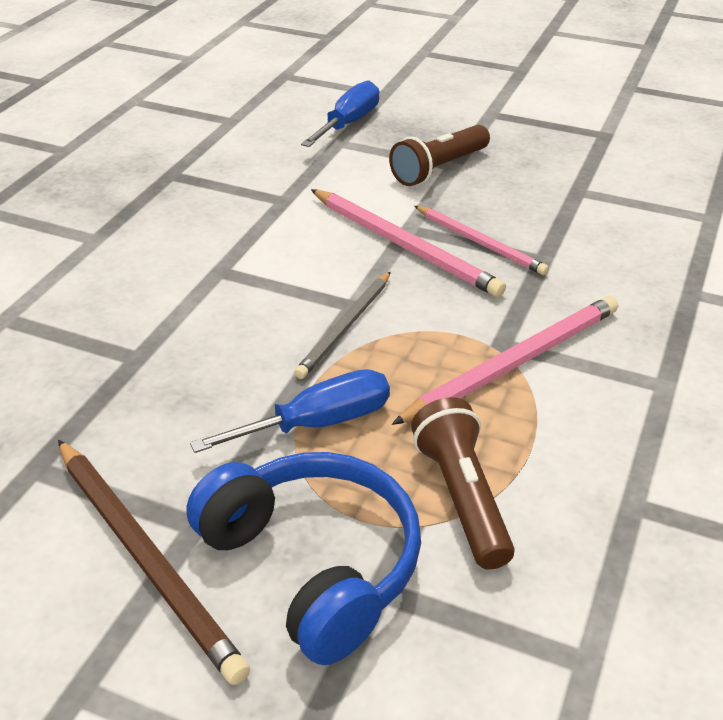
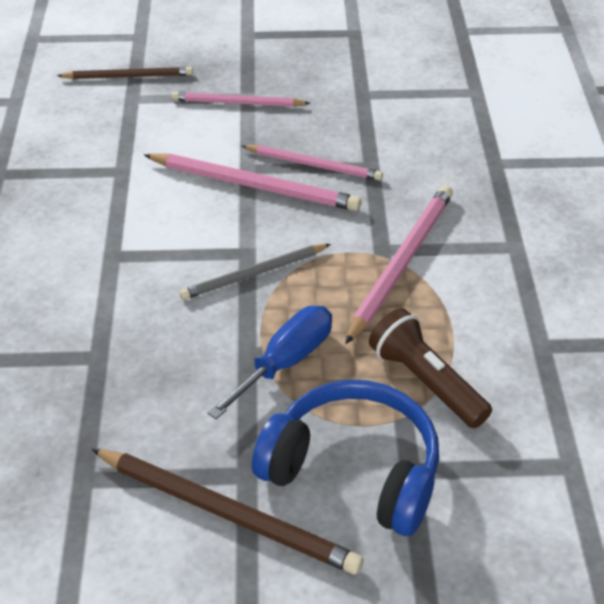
camera: 25 degrees left, 5 degrees up
grey pencil [294,272,391,379] -> grey pencil turned 60 degrees clockwise [180,244,331,300]
blue screwdriver [301,80,379,147] -> brown pencil [57,67,193,79]
brown flashlight [389,125,490,186] -> pink pencil [172,92,311,107]

